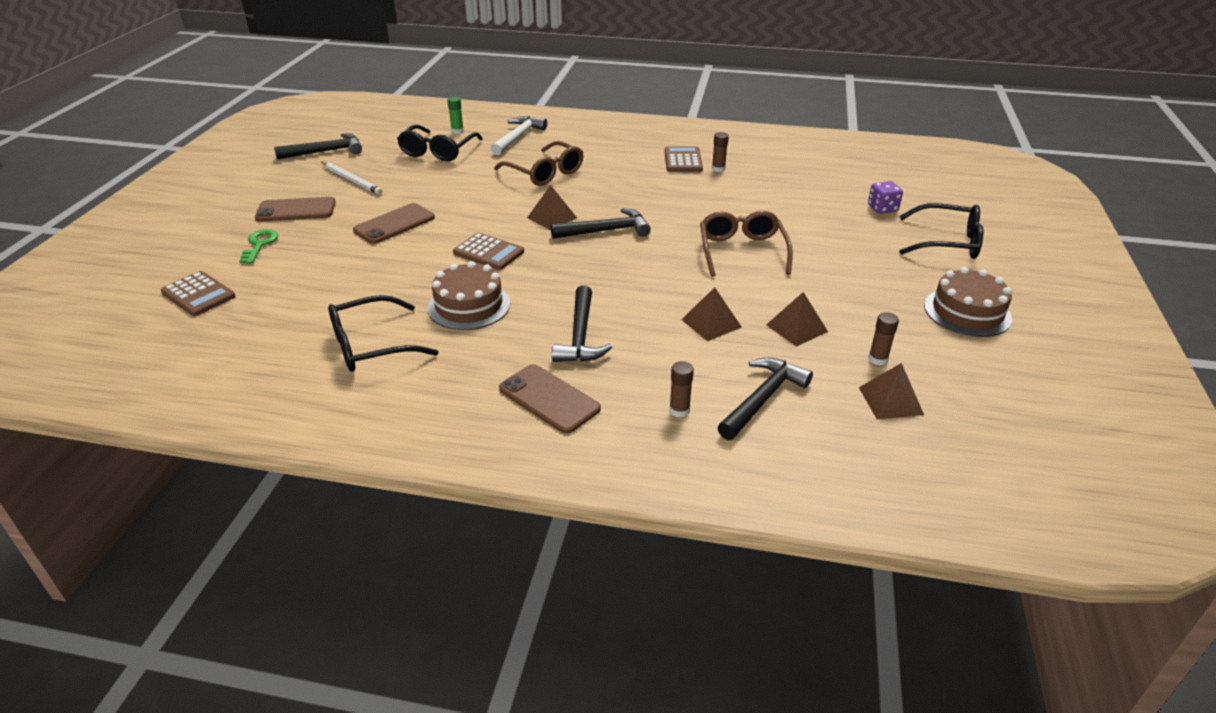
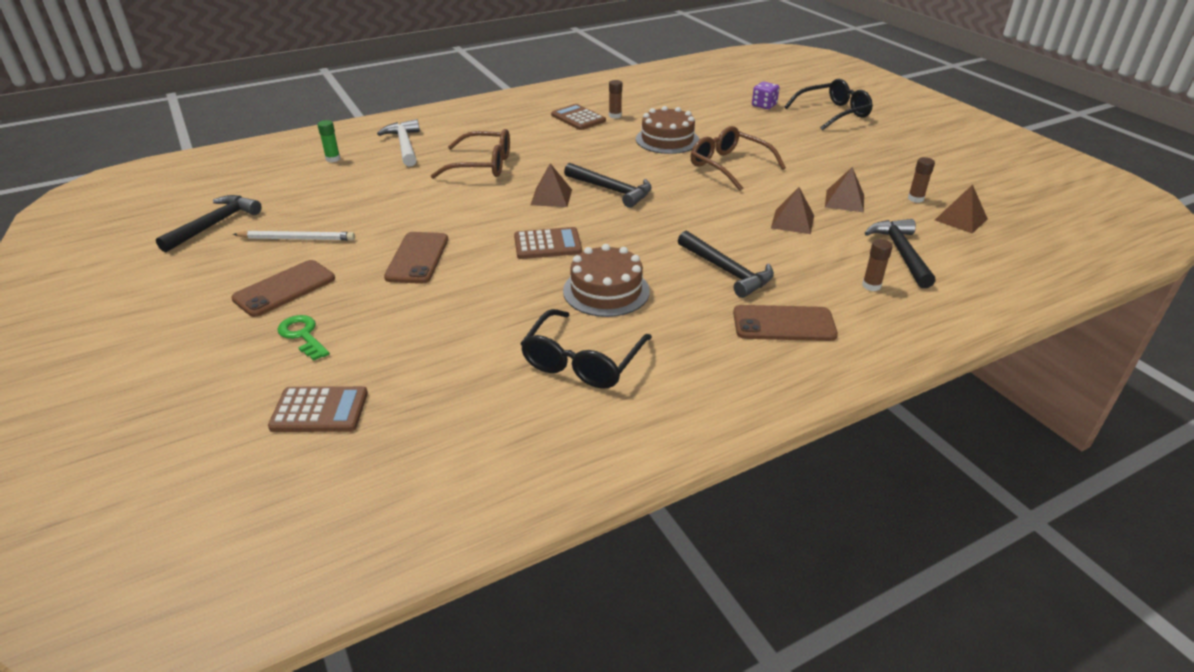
camera: 40 degrees left, 0 degrees up
black glasses [397,125,483,161] -> none
black hammer [551,208,651,239] -> black hammer turned 90 degrees clockwise [564,163,652,208]
brown cake [924,267,1012,337] -> brown cake moved to [636,106,699,154]

